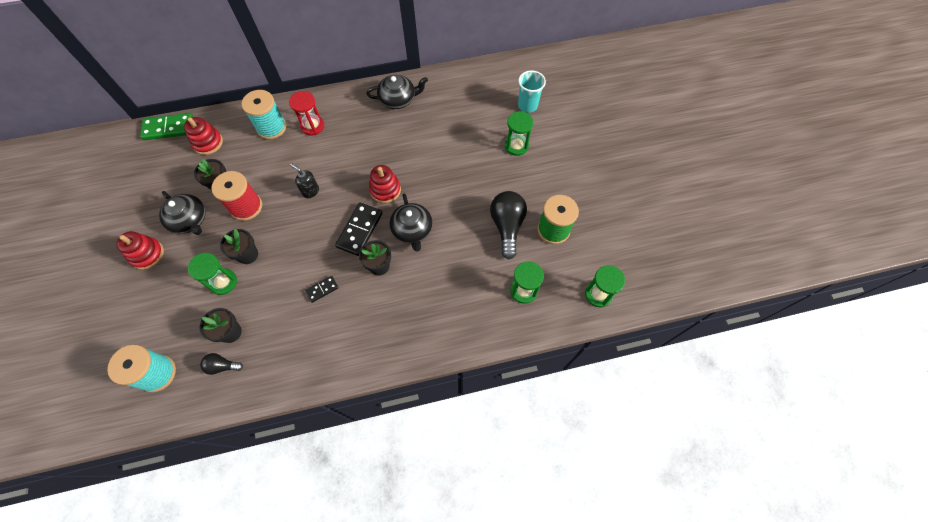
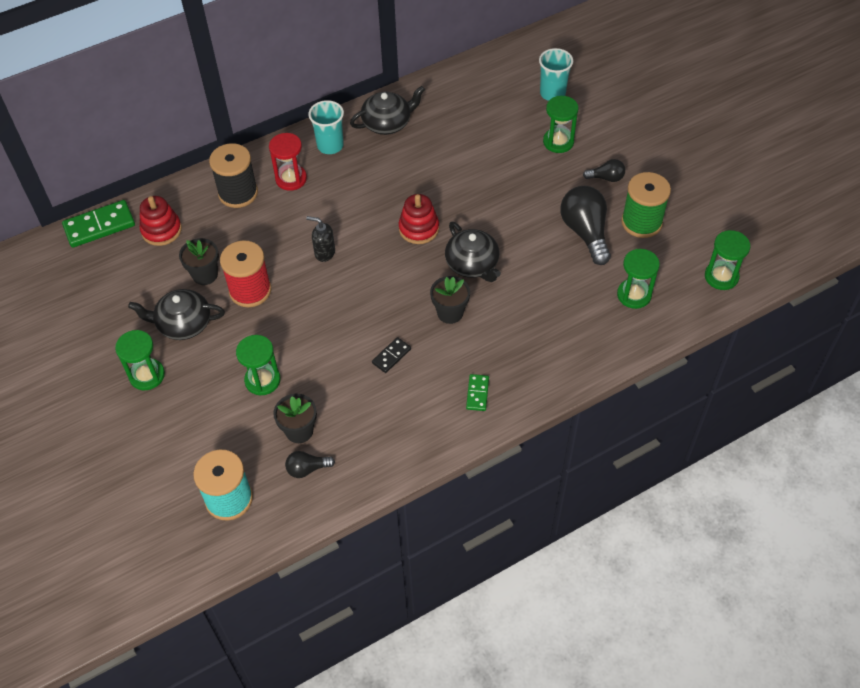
camera: 15 degrees left, 10 degrees down
red stacking toy [116,231,164,270] -> green hourglass [115,330,165,390]
black teapot [159,191,205,235] -> black teapot turned 150 degrees clockwise [128,289,225,340]
black flower pot [220,229,258,264] -> none
turquoise spool [242,90,286,139] -> black spool [209,143,258,208]
black domino [335,203,382,256] -> none
none -> turquoise cup [308,100,344,154]
none -> green domino [466,374,489,411]
none -> black light bulb [583,159,625,182]

